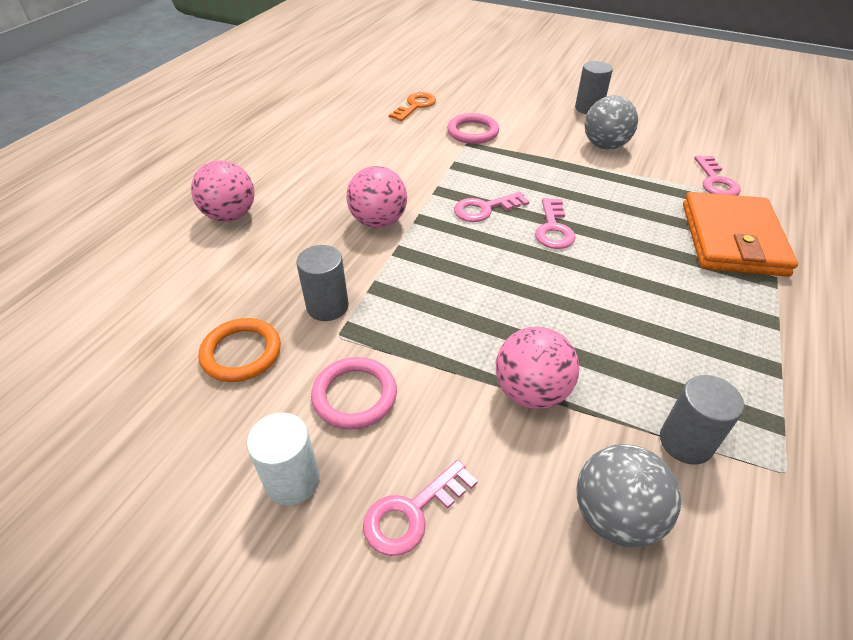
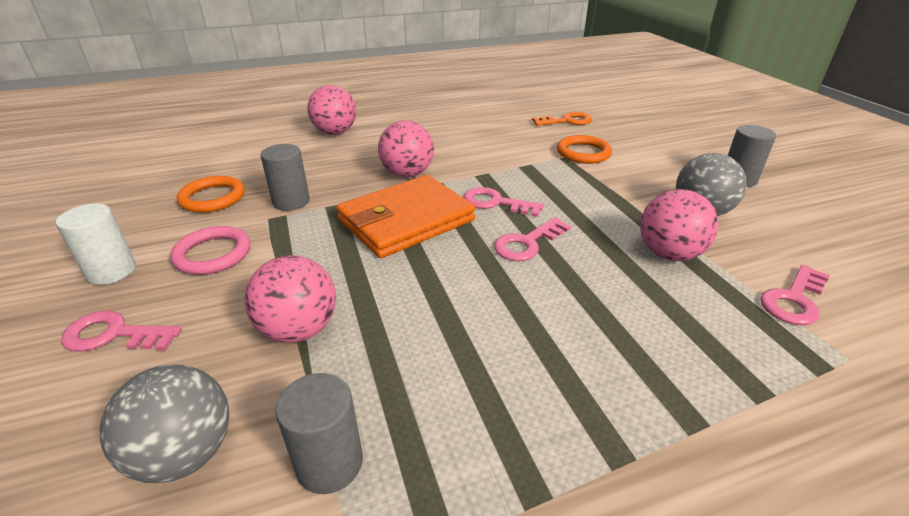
camera: 45 degrees right, 10 degrees down
pink ring [447,113,499,144] -> orange ring [557,135,612,164]
orange wallet [683,192,798,277] -> orange wallet moved to [336,175,475,258]
none -> pink ball [640,189,719,261]

